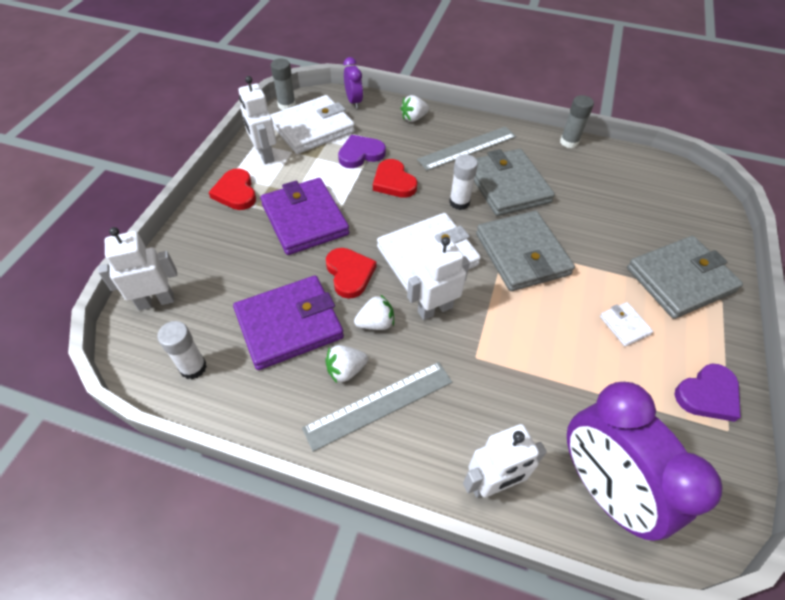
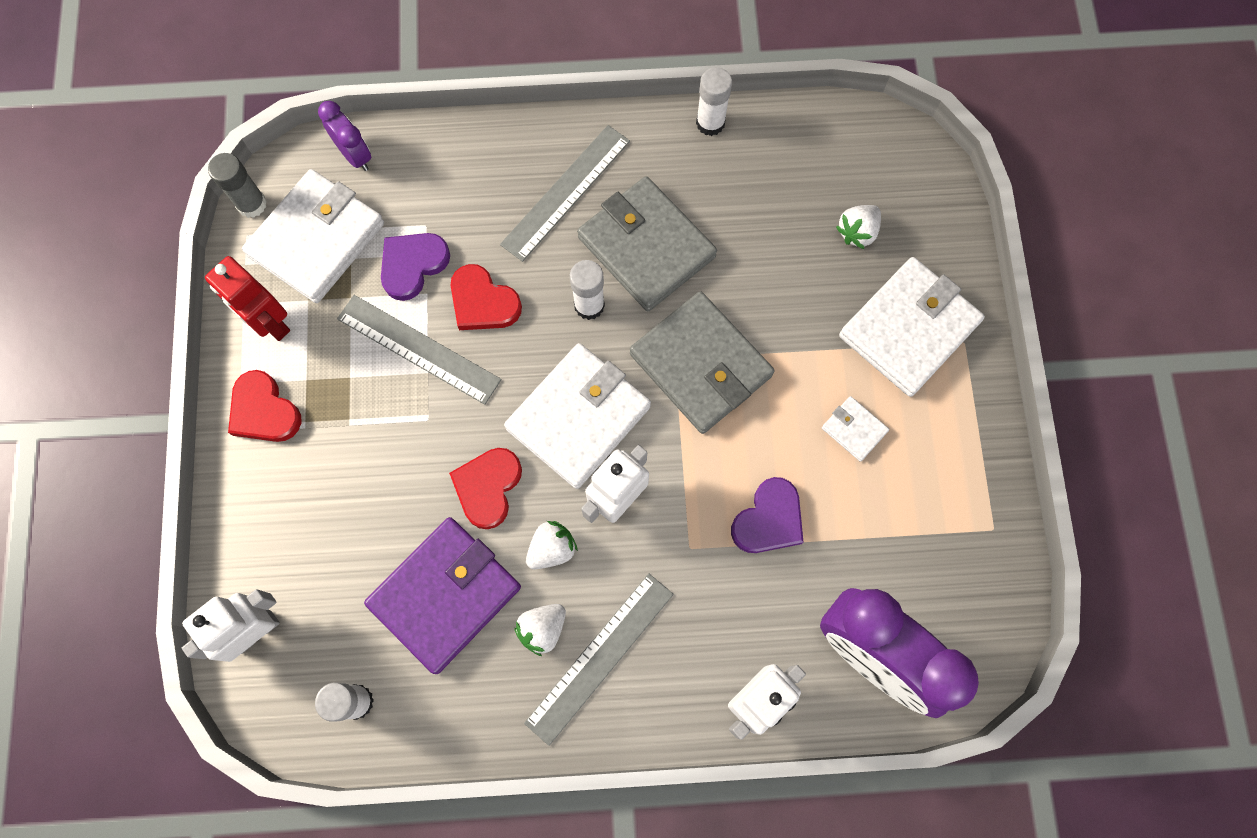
camera: 20 degrees left, 20 degrees up
white robot [238,76,276,164] -> red robot [205,256,290,341]
purple wallet [260,178,349,255] -> none
red heart [326,248,377,299] -> red heart turned 120 degrees counterclockwise [449,448,522,529]
white strawberry [400,95,429,122] -> white strawberry moved to [836,205,881,249]
grey glue stick [560,95,594,148] -> white glue stick [696,67,732,136]
grey wallet [627,236,743,319] -> white wallet [839,257,985,397]
purple heart [674,364,741,422] -> purple heart moved to [731,477,803,553]
none -> grey ruler [337,295,502,405]

